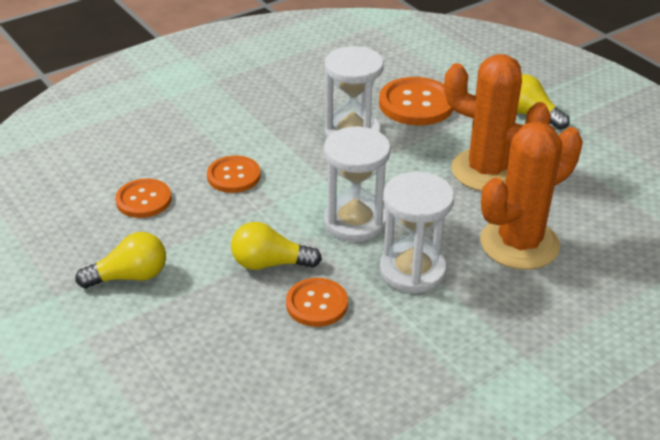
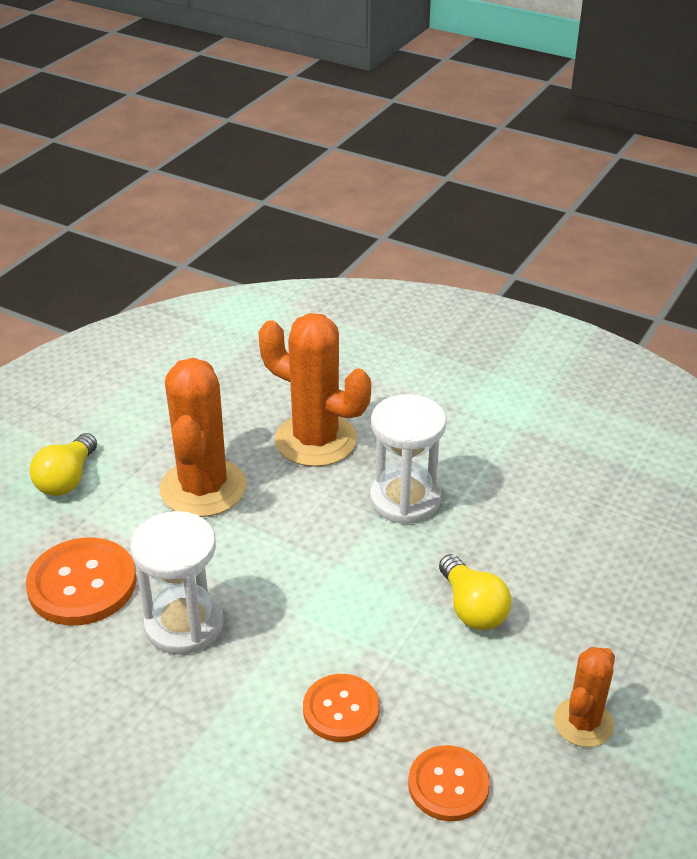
camera: 115 degrees left, 0 degrees up
yellow light bulb [75,232,166,288] -> orange cactus [554,647,615,747]
orange button [286,278,348,327] -> none
white hourglass [324,126,391,242] -> none

